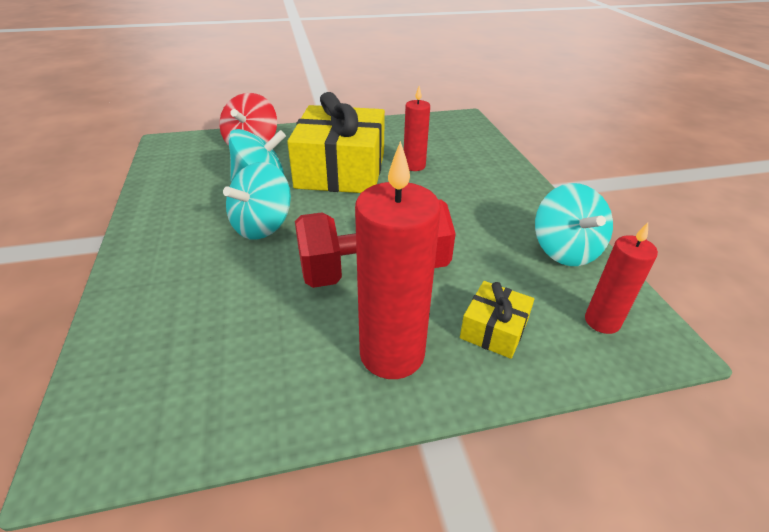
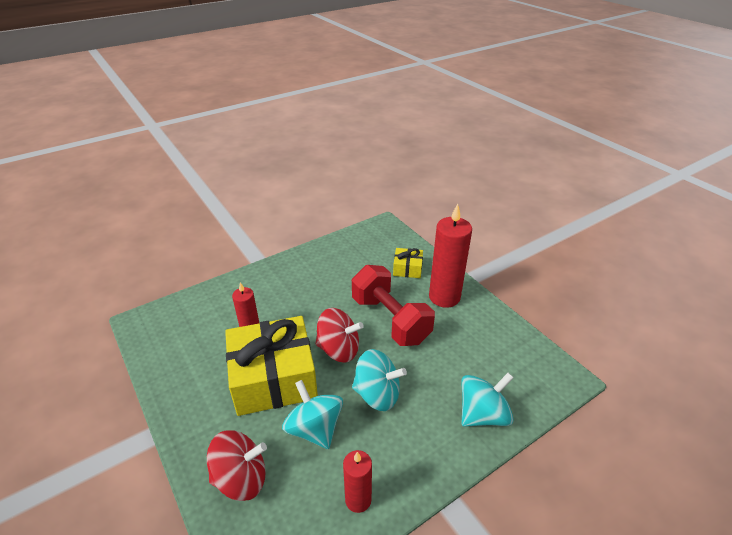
camera: 110 degrees left, 0 degrees up
turquoise spinning top [535,183,613,266] -> turquoise spinning top moved to [461,373,514,427]
red candle [585,222,658,334] -> red candle moved to [343,450,372,513]
none -> red spinning top [315,308,364,363]

